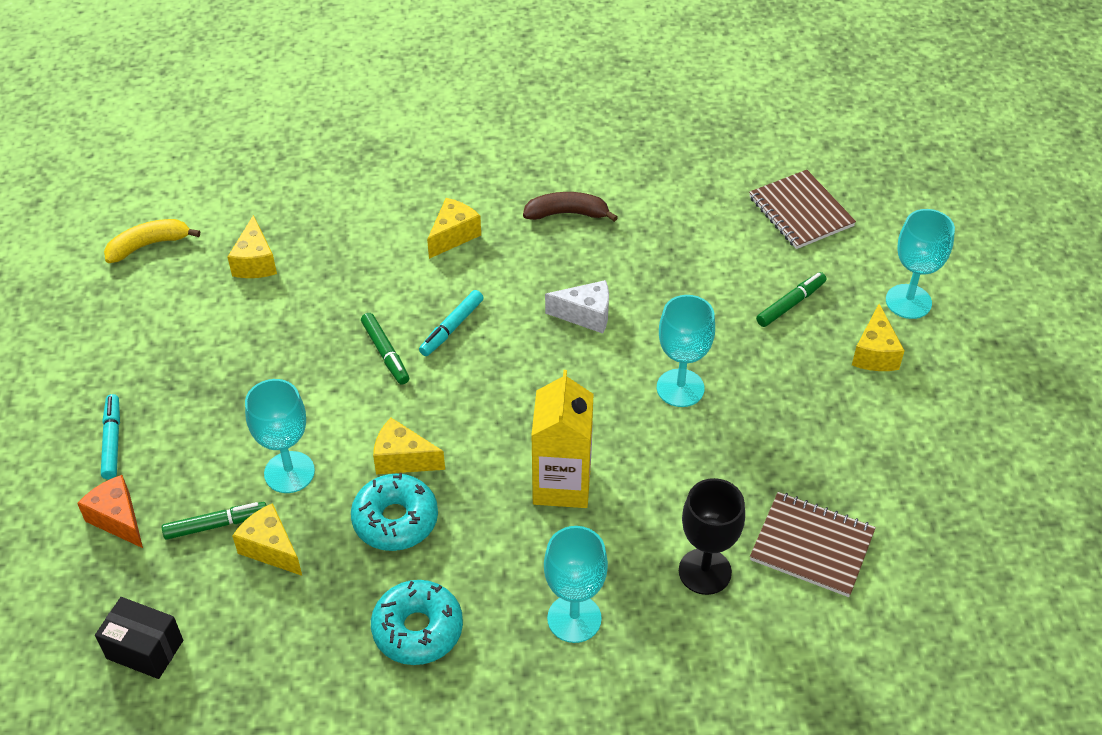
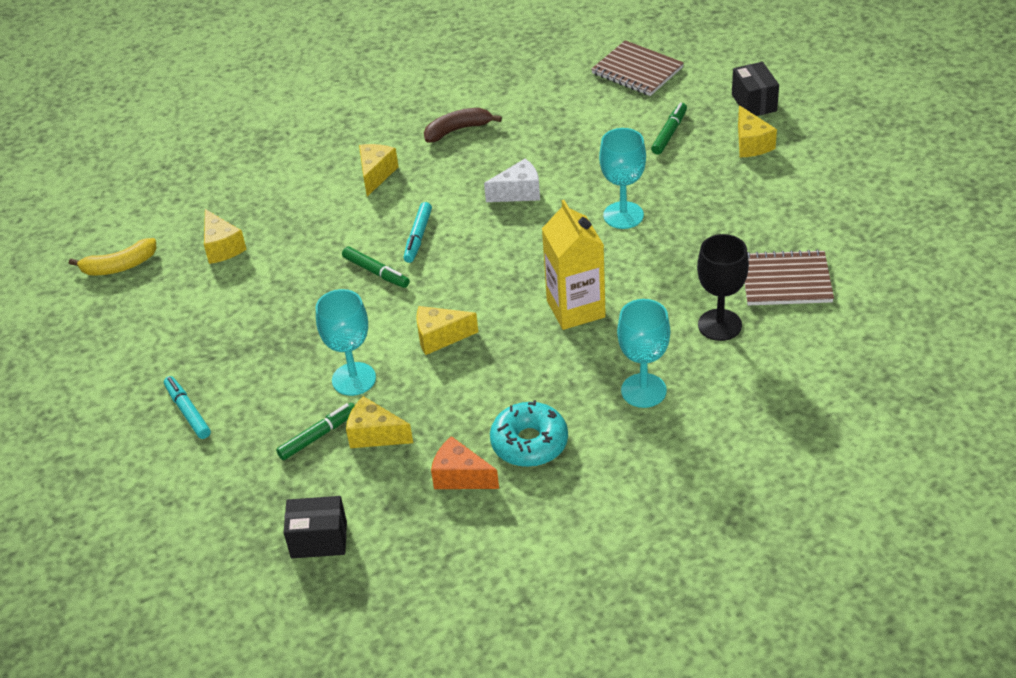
camera: 20 degrees left, 5 degrees down
orange cheese [77,475,143,548] -> orange cheese moved to [431,436,499,489]
yellow banana [104,219,200,263] -> yellow banana turned 150 degrees counterclockwise [69,238,157,275]
turquoise donut [351,473,438,551] -> none
turquoise goblet [886,209,955,319] -> black box [732,62,779,116]

